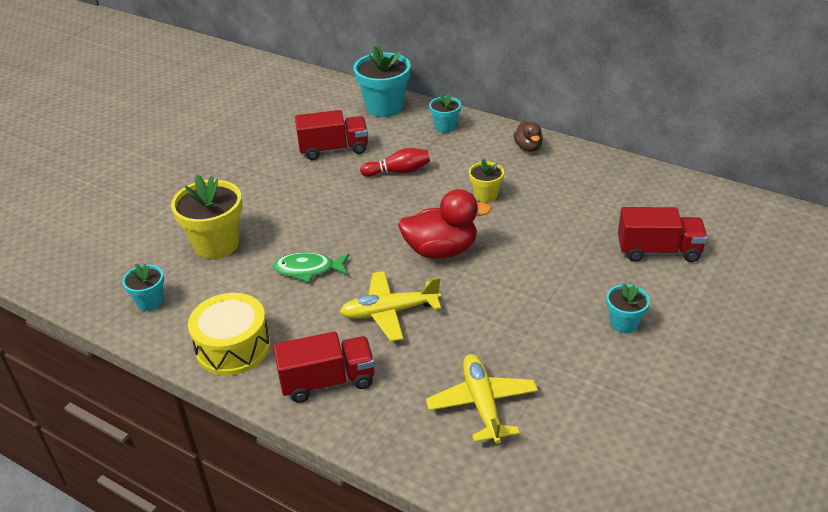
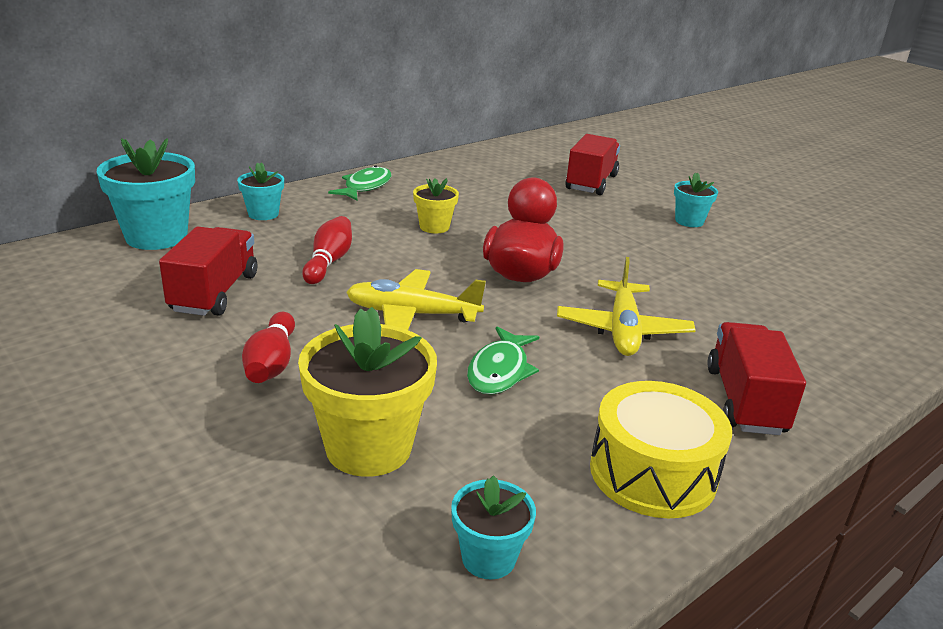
camera: 75 degrees left, 10 degrees down
yellow plane [426,354,538,444] -> yellow plane moved to [346,269,486,330]
brown duck [514,121,543,152] -> green fish [328,165,391,201]
none -> red bowling pin [242,312,295,383]

